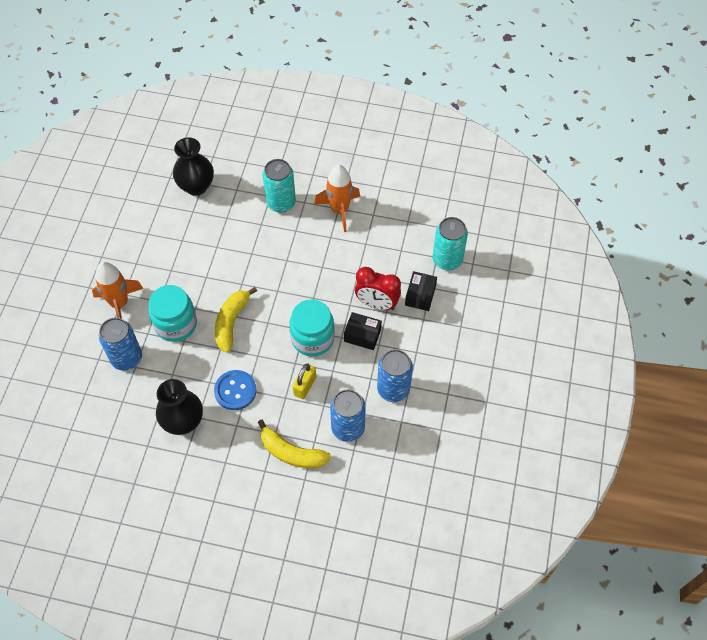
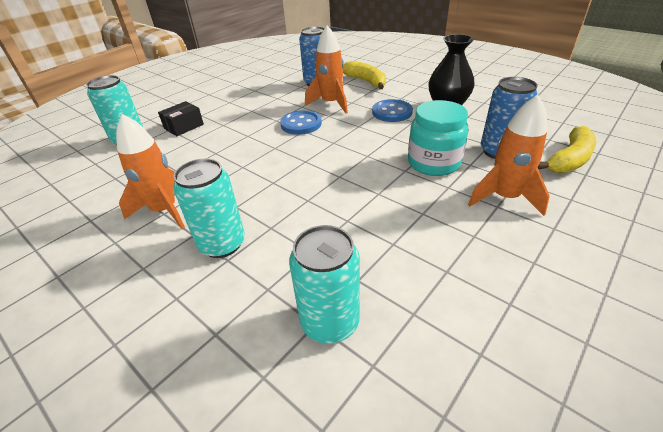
camera: 150 degrees left, 20 degrees down
black vase [173,137,214,196] -> turquoise can [289,225,360,344]
yellow banana [215,287,257,353] -> yellow banana moved to [538,126,596,173]
turquoise jar [289,299,335,357] -> blue button [280,110,322,135]
yellow padlock [292,363,316,399] -> orange rocket [305,25,348,114]
black box [344,312,382,350] -> none
red clock [355,267,401,310] -> none
blue can [377,349,413,402] -> none

